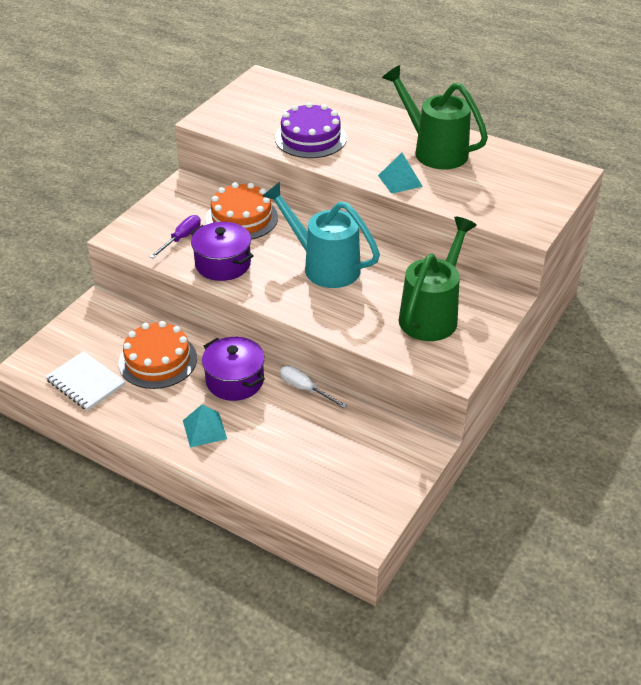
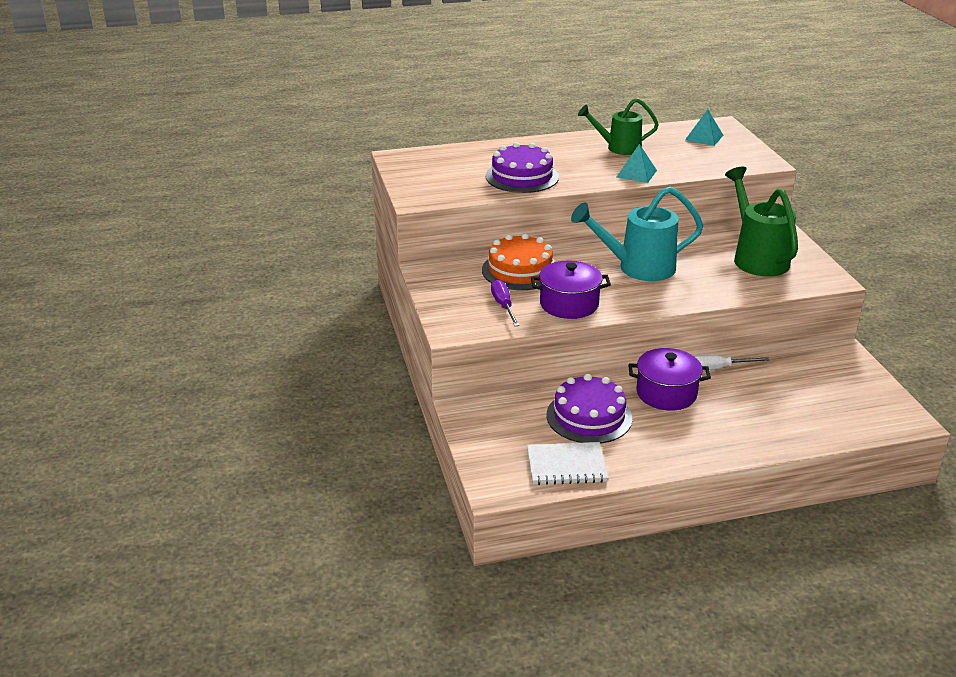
camera: 45 degrees left, 10 degrees down
orange cake [118,321,197,389] -> purple cake [546,374,632,444]
turquoise pyramid [183,405,227,447] -> turquoise pyramid moved to [685,109,723,146]
green watering can [382,65,488,169] -> green watering can [578,98,659,155], size x0.66

